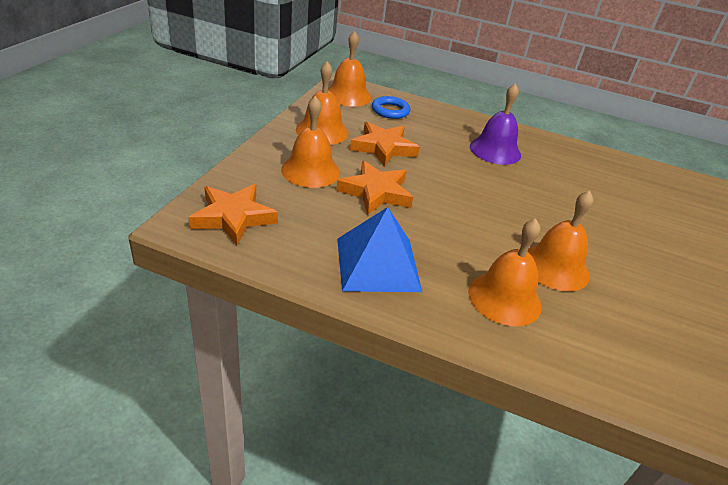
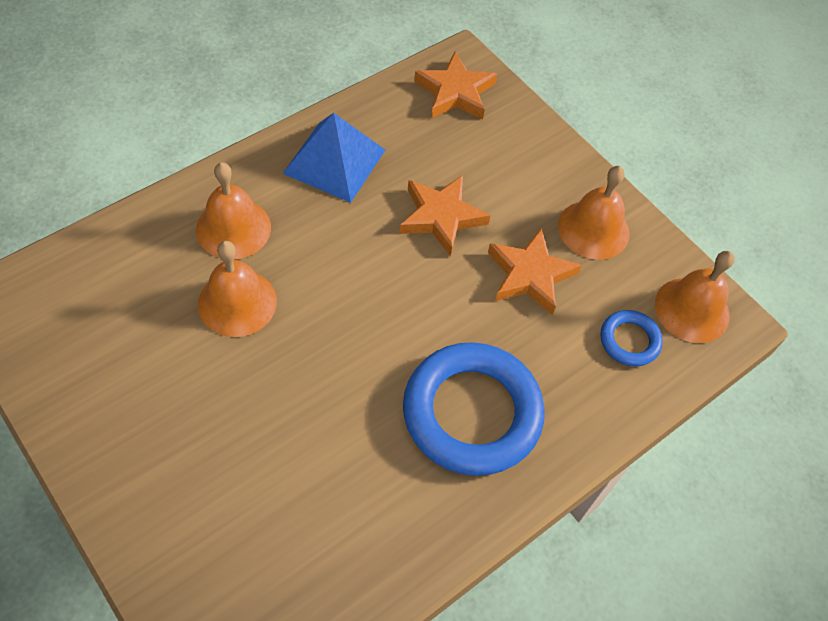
camera: 120 degrees right, 20 degrees up
orange bell [281,96,340,188] -> none
purple bell [470,83,521,165] -> blue ring [403,342,545,476]

